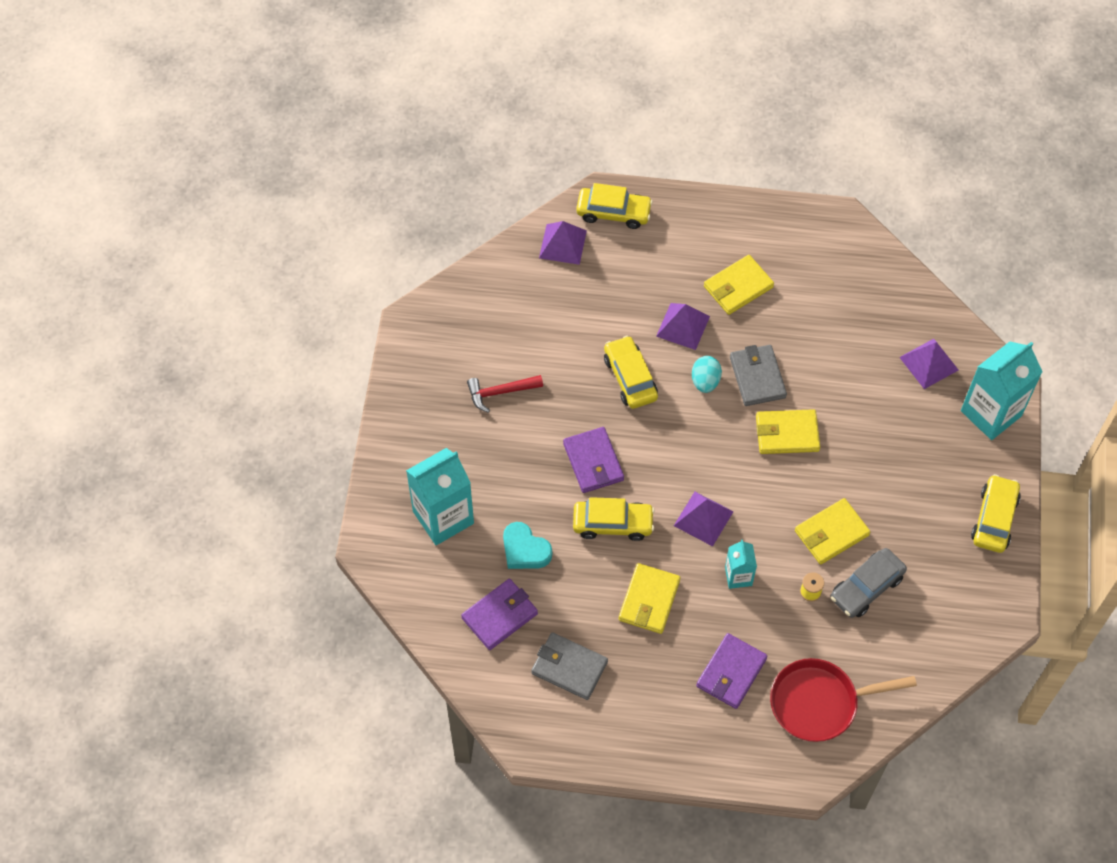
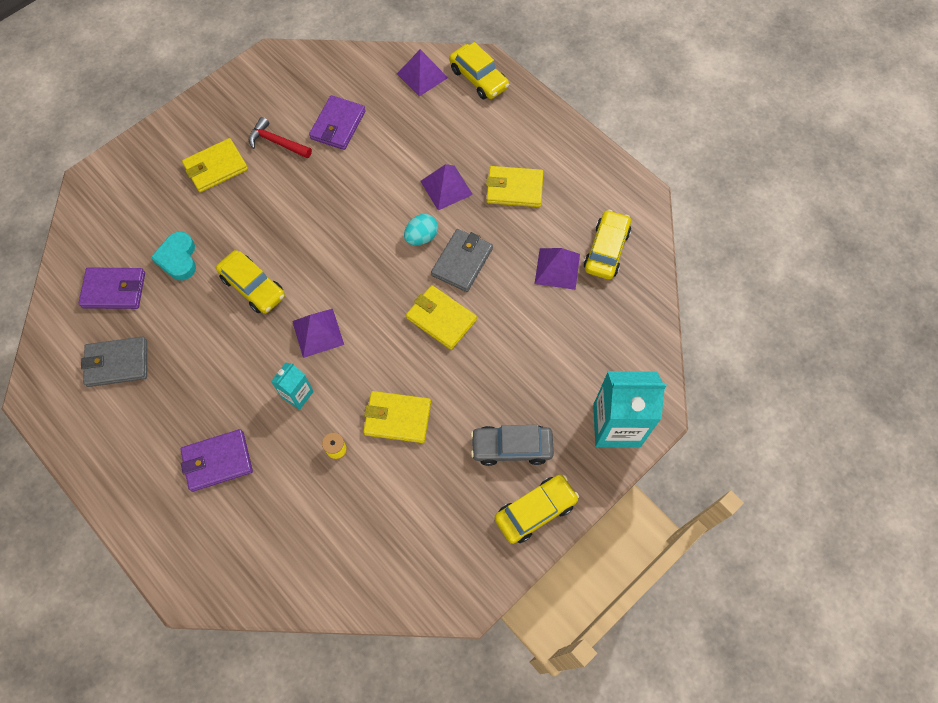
camera: 40 degrees right, 5 degrees up
turquoise carton [406,448,474,545] -> none
grey wallet [531,632,608,700] -> grey wallet turned 75 degrees counterclockwise [81,337,147,387]
purple wallet [563,427,624,493] -> purple wallet moved to [309,95,366,150]
yellow car [604,336,658,409] -> yellow car moved to [584,209,631,280]
yellow wallet [619,563,680,634] -> yellow wallet moved to [182,138,248,193]
red pan [770,658,917,742] -> none
grey car [831,548,907,618] -> grey car moved to [471,425,554,466]
purple pyramid [899,339,958,389] -> purple pyramid moved to [535,248,580,290]

